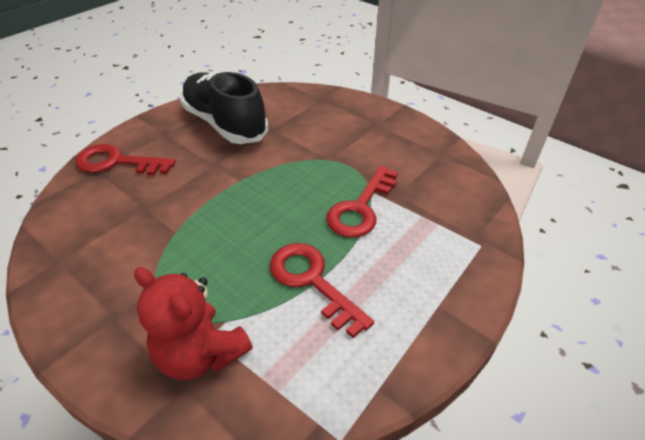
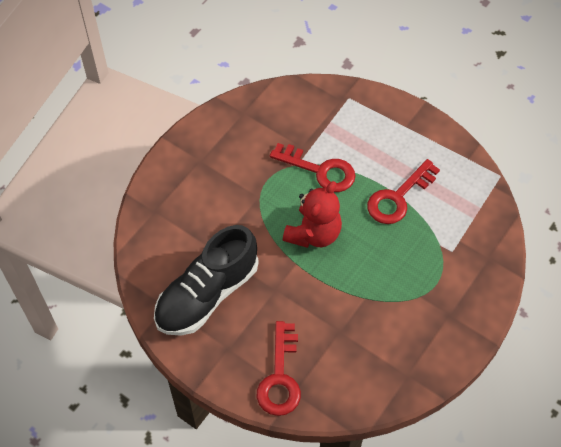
camera: 95 degrees left, 15 degrees up
red teddy bear [134,267,253,380] -> red teddy bear moved to [283,181,342,248]

